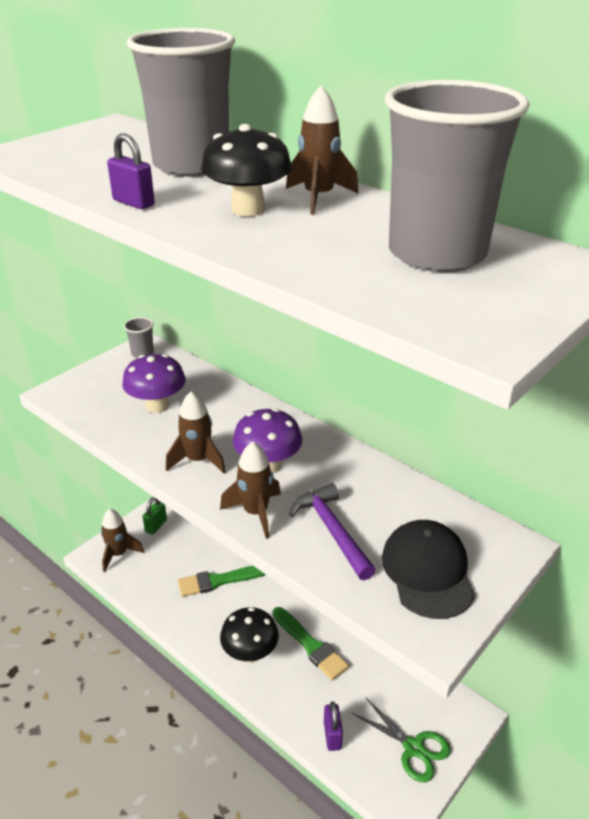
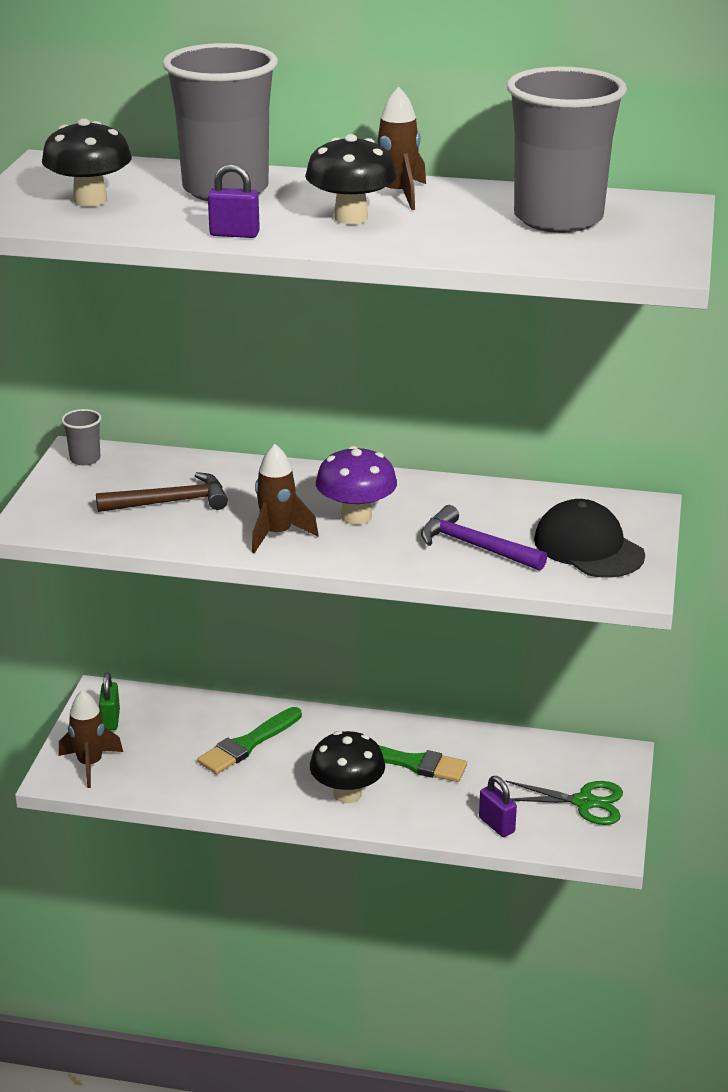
camera: 30 degrees left, 5 degrees down
purple mushroom [122,354,186,413] -> brown hammer [96,472,228,512]
brown rocket [220,442,281,538] -> none
none -> black mushroom [42,118,132,207]

